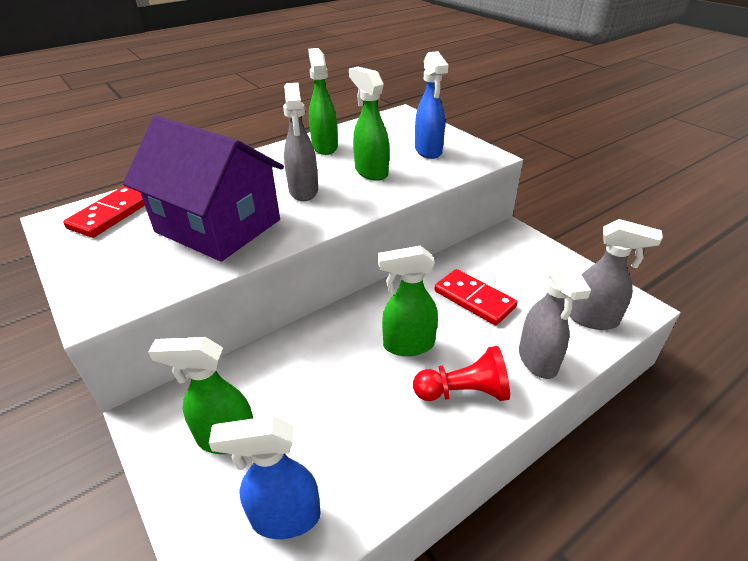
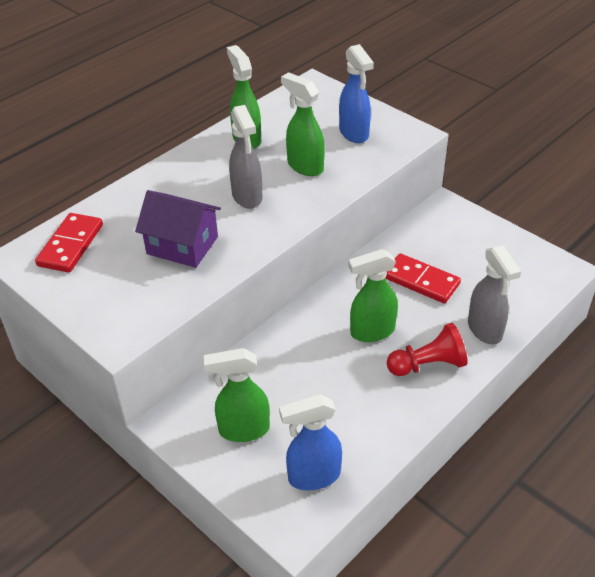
camera: 10 degrees left, 5 degrees up
purple house [123,116,284,262] -> purple house [135,190,221,268], size x0.63
grey spray bottle [569,219,663,330] -> none

